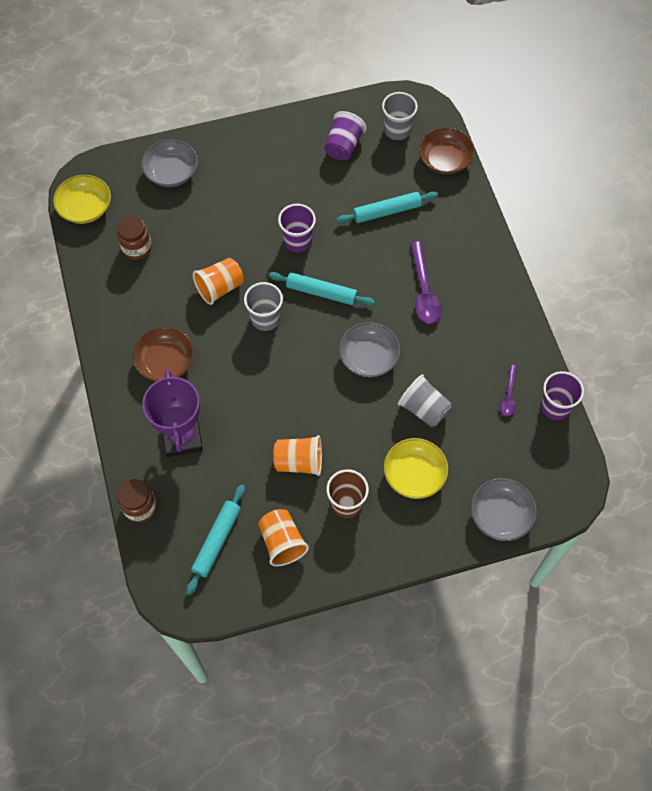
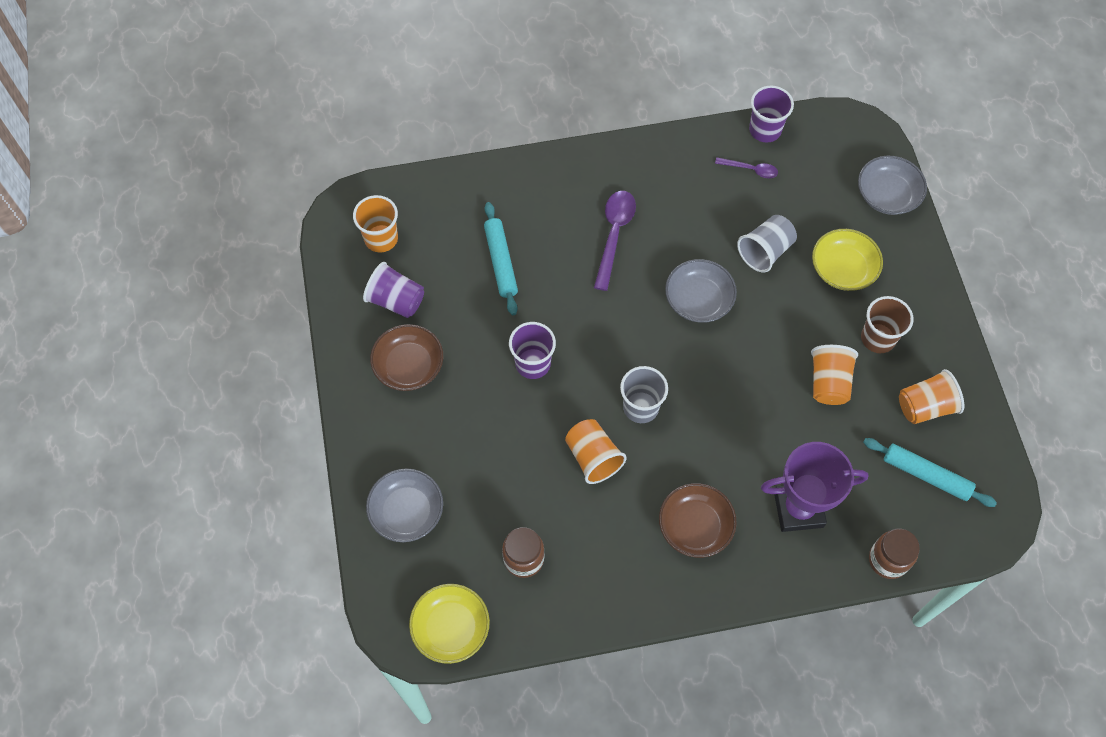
camera: 85 degrees left, 0 degrees up
turquoise rolling pin [269,272,375,306] -> none
grey cup [382,92,418,140] -> orange cup [353,195,398,252]
purple spoon [410,241,442,323] -> purple spoon turned 75 degrees counterclockwise [594,191,636,291]
brown bowl [419,127,475,175] -> brown bowl moved to [370,324,443,391]

